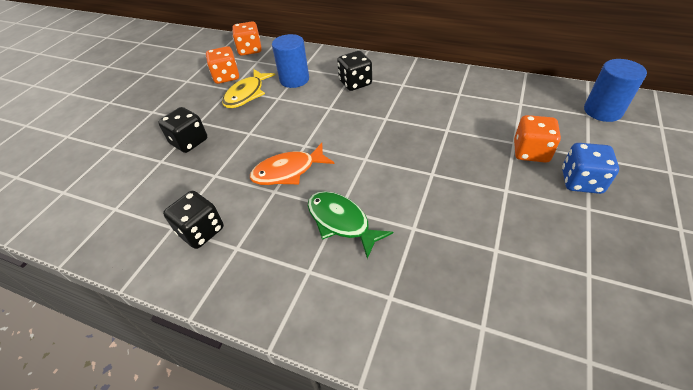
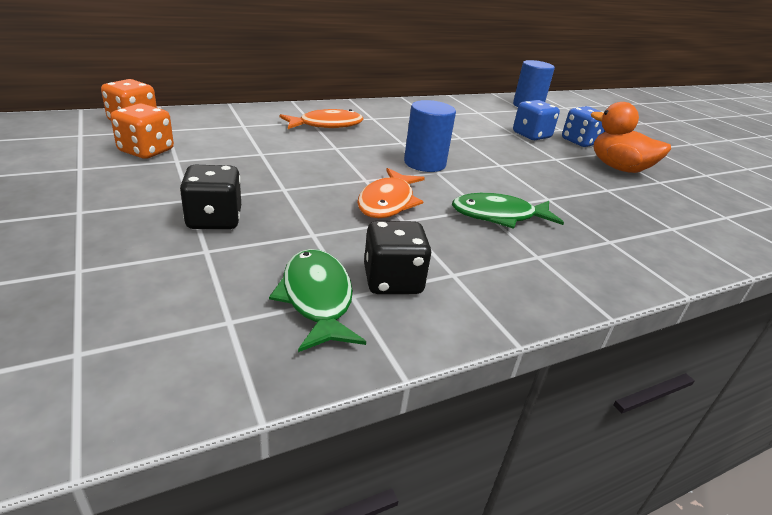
camera: 55 degrees left, 15 degrees down
yellow fish [222,69,275,108] -> none
blue cylinder [272,34,309,88] -> blue cylinder moved to [404,100,456,172]
black dice [337,51,372,91] -> orange fish [280,109,364,129]
orange dice [514,115,561,163] -> blue dice [513,100,560,140]
none -> green fish [269,249,366,352]
none -> orange duck [591,102,671,173]

